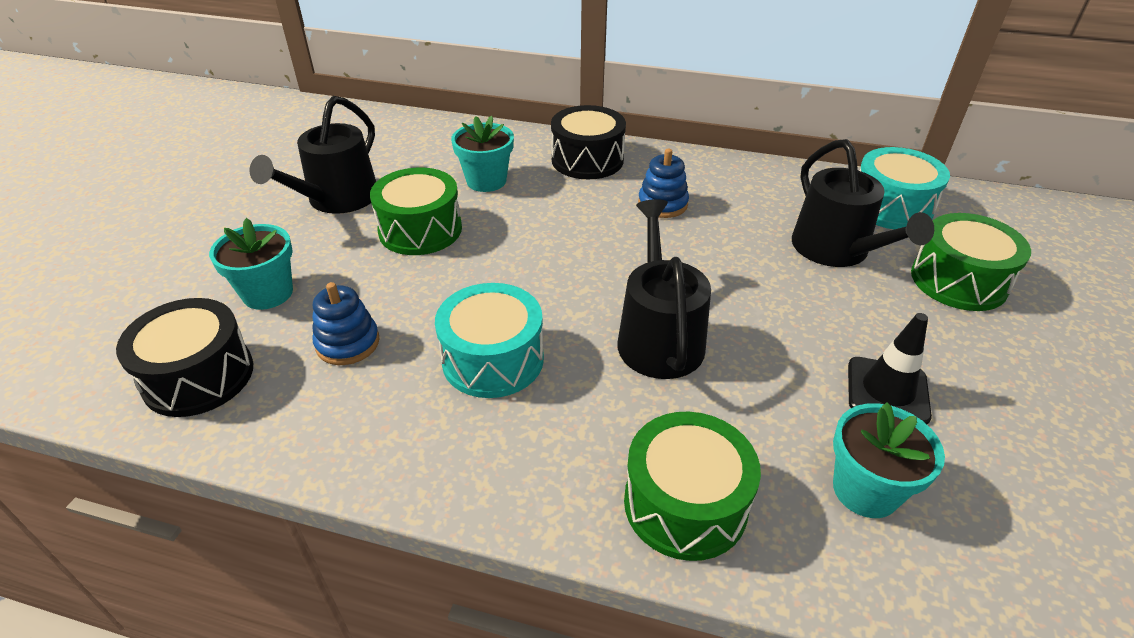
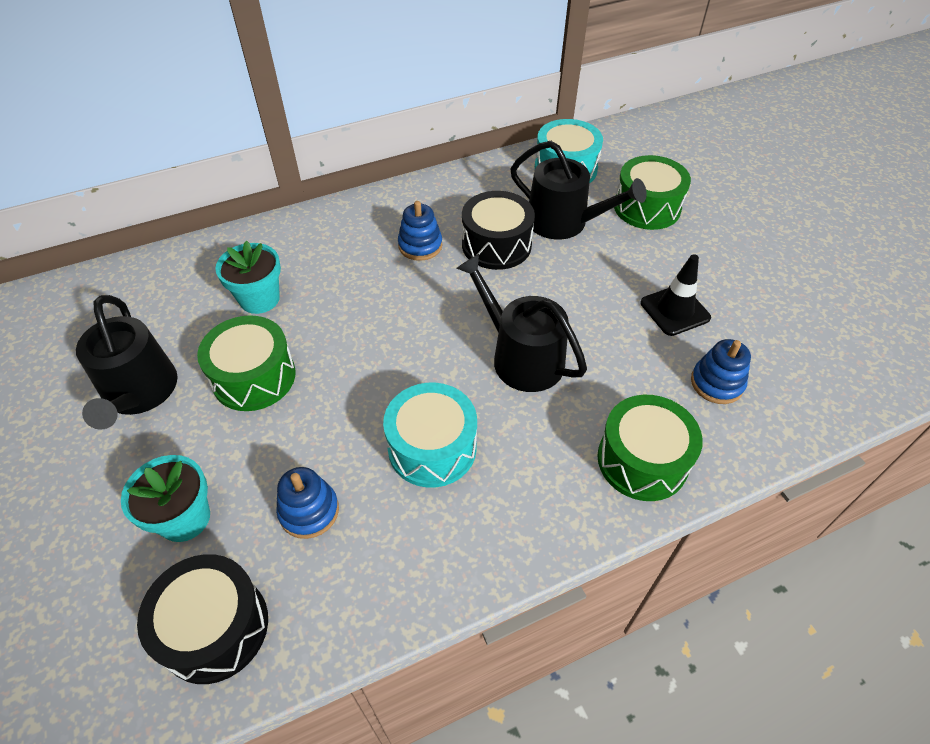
camera: 40 degrees left, 10 degrees up
black drum [551,105,626,179] -> black drum moved to [462,191,535,270]
turquoise flower pot [833,402,945,518] -> blue stacking toy [691,339,751,404]

